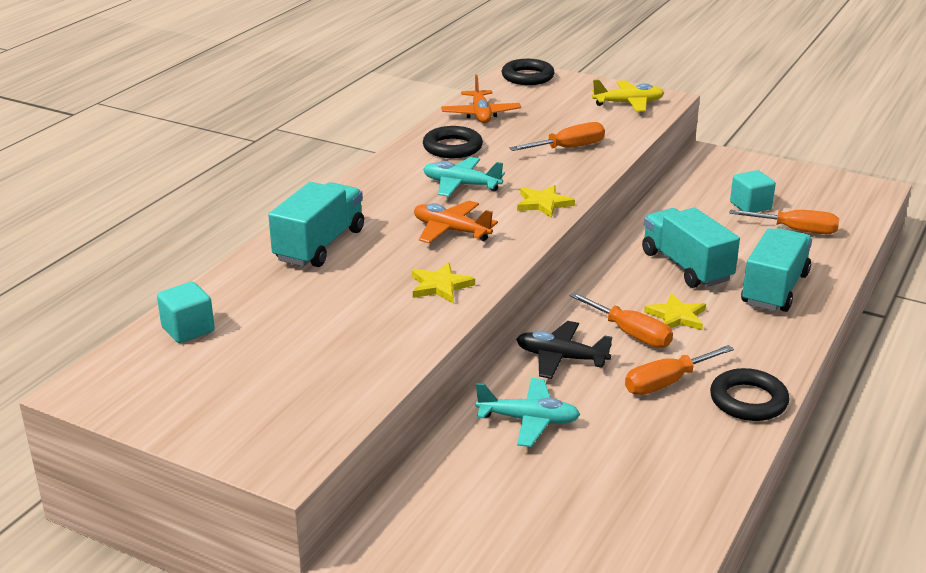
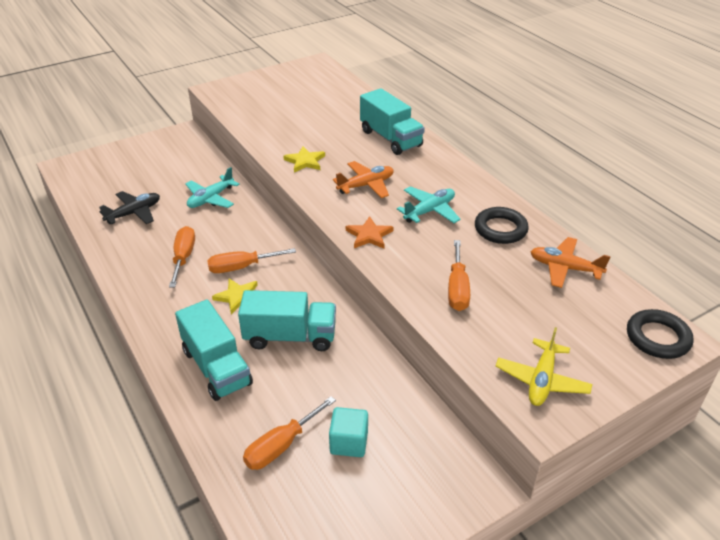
camera: 120 degrees right, 10 degrees up
turquoise cube [157,282,215,343] -> none
black plane [516,321,612,379] -> black plane moved to [99,191,160,224]
yellow star [517,185,575,218] -> orange star [346,216,394,249]
black ring [710,368,790,421] -> none

